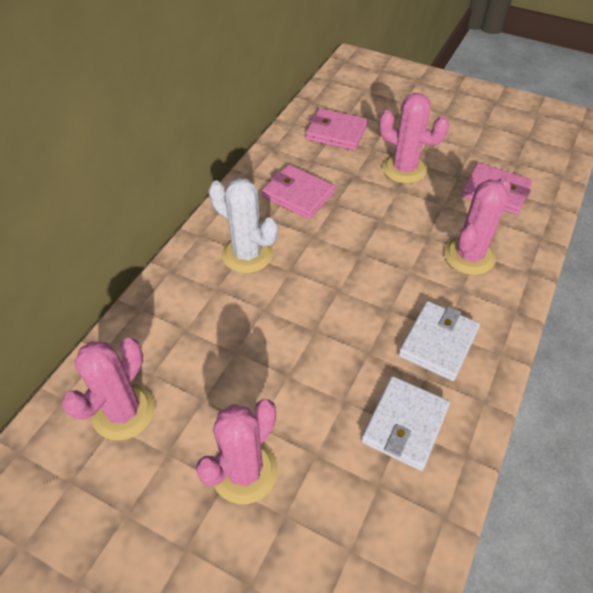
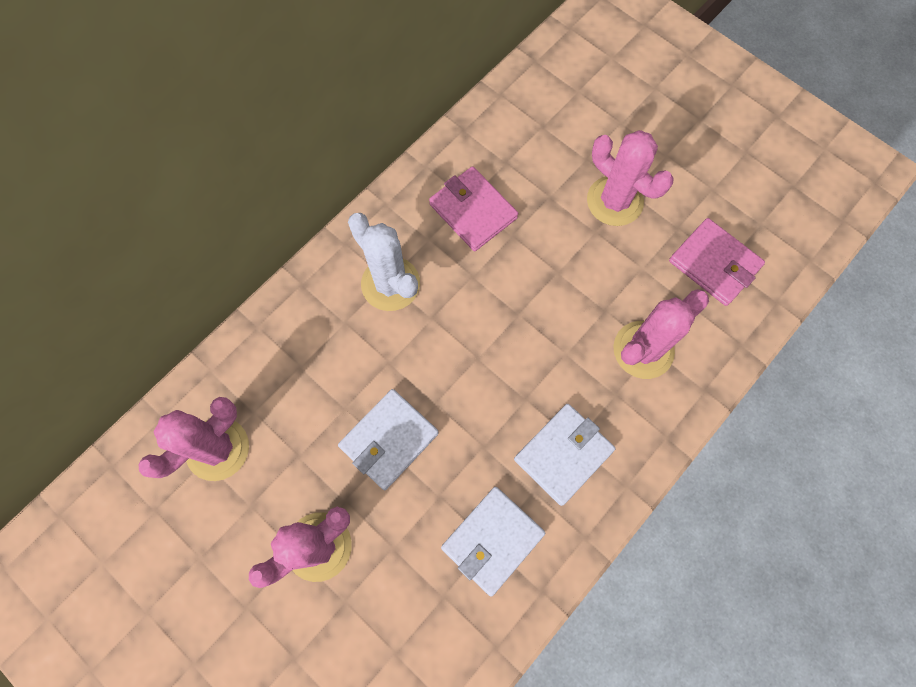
camera: 15 degrees right, 20 degrees up
pink wallet [305,108,368,151] -> none
none -> white wallet [338,389,439,490]

